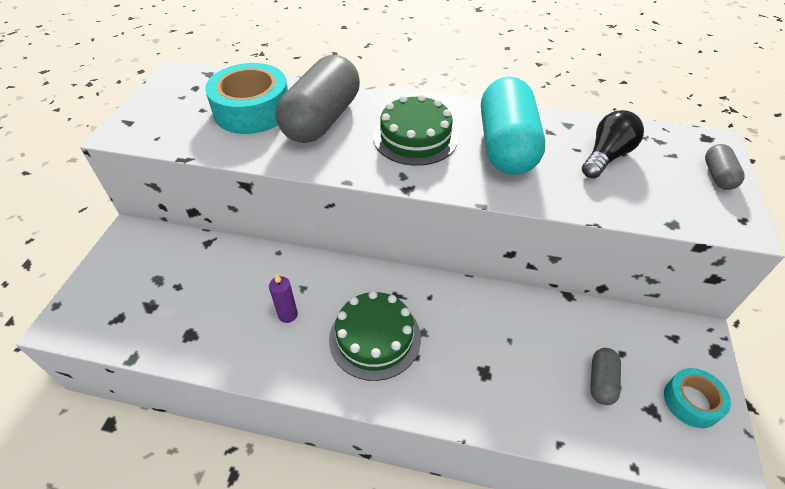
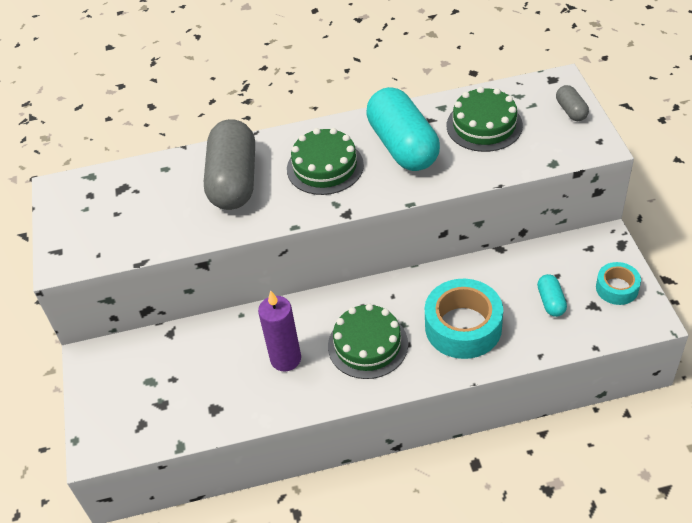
camera: 20 degrees left, 0 degrees up
turquoise tape [205,63,288,134] -> turquoise tape moved to [425,279,503,359]
purple candle [269,274,298,323] -> purple candle [258,290,301,371], size x1.77
black light bulb [582,110,644,178] -> green cake [447,87,523,152]
grey capsule [590,348,621,405] -> turquoise capsule [537,274,567,317]

